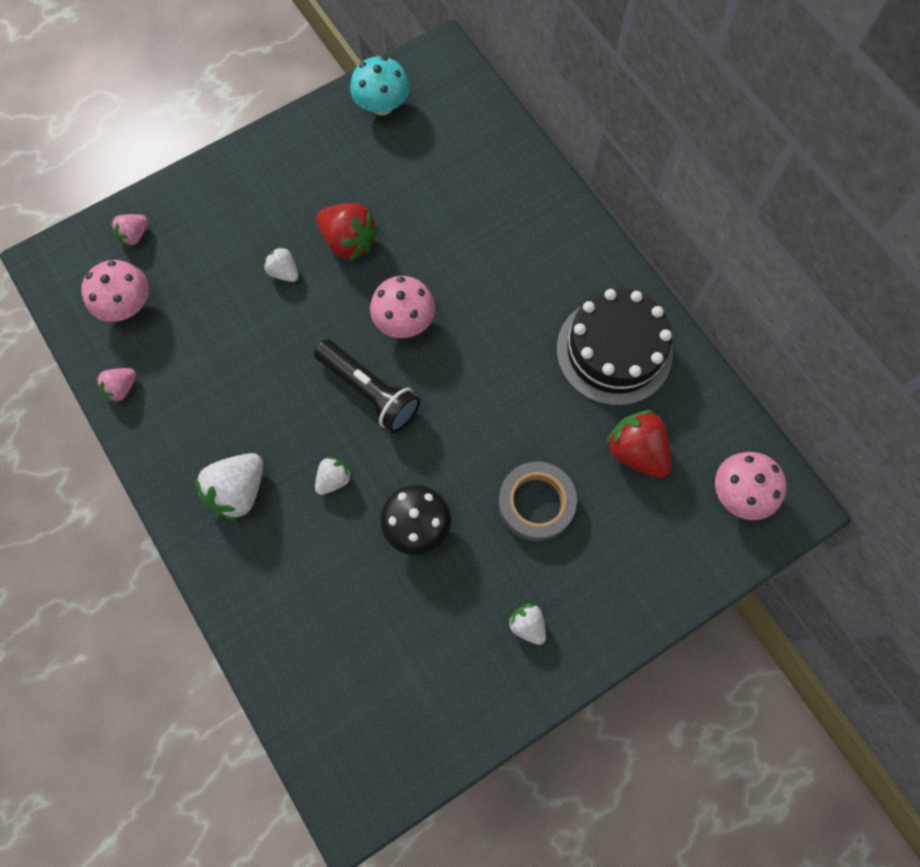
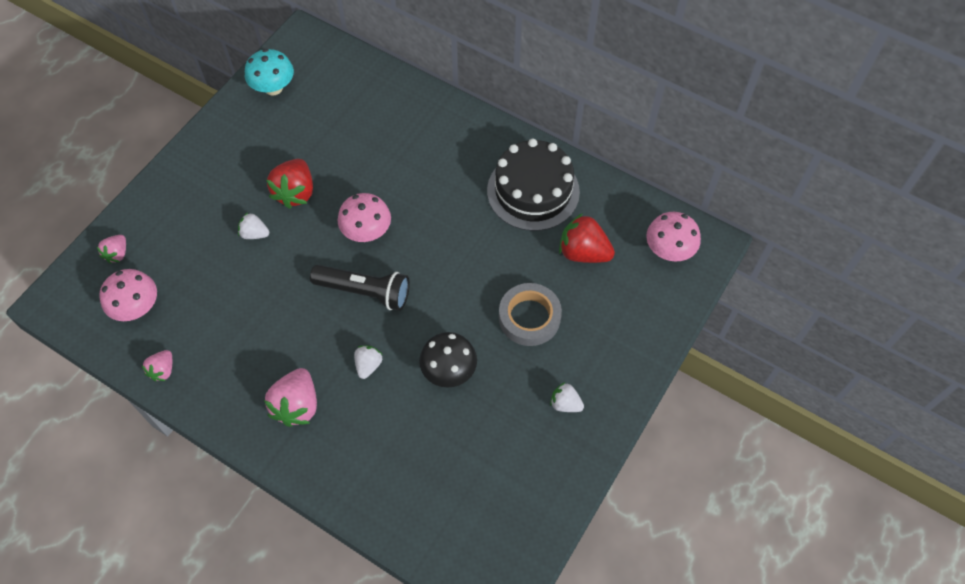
camera: 25 degrees left, 10 degrees down
white strawberry [195,453,263,521] -> pink strawberry [264,368,317,427]
red strawberry [316,203,379,261] -> red strawberry turned 90 degrees clockwise [266,159,313,209]

